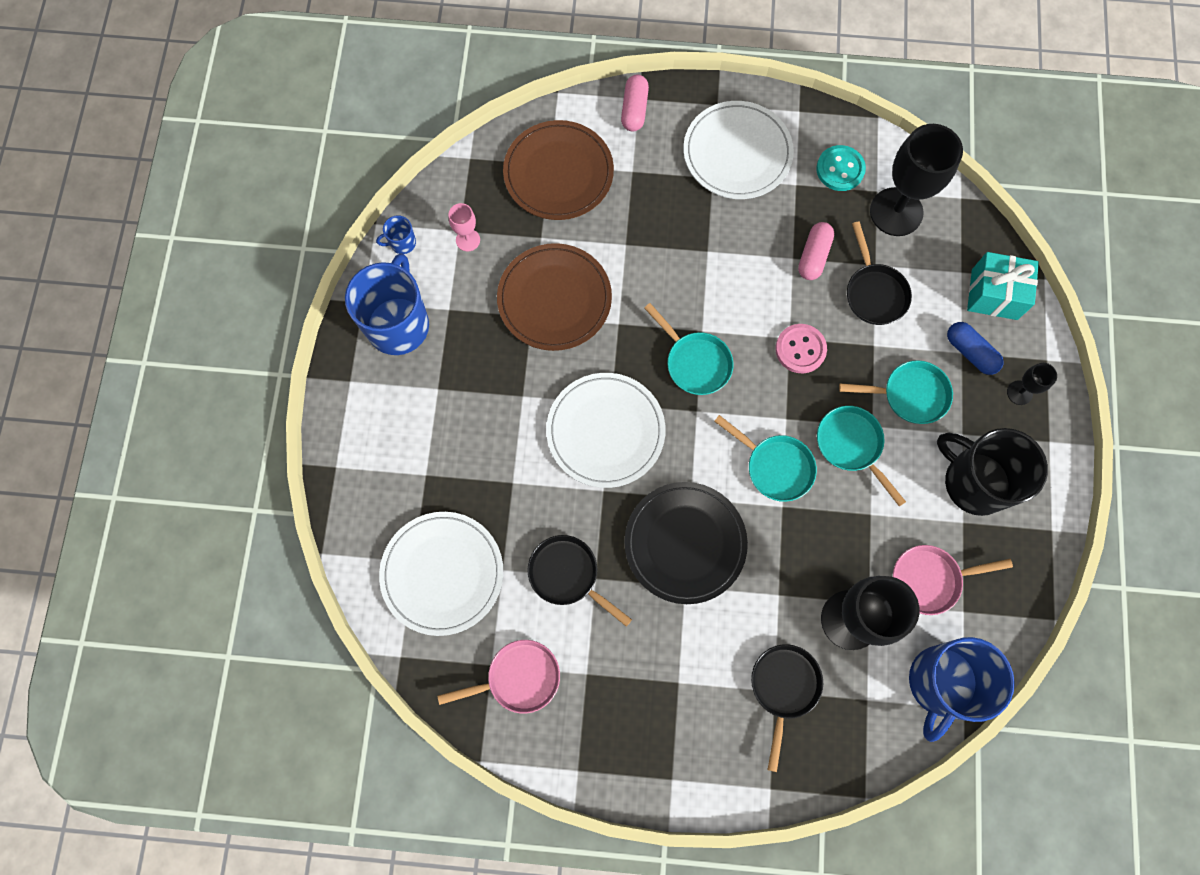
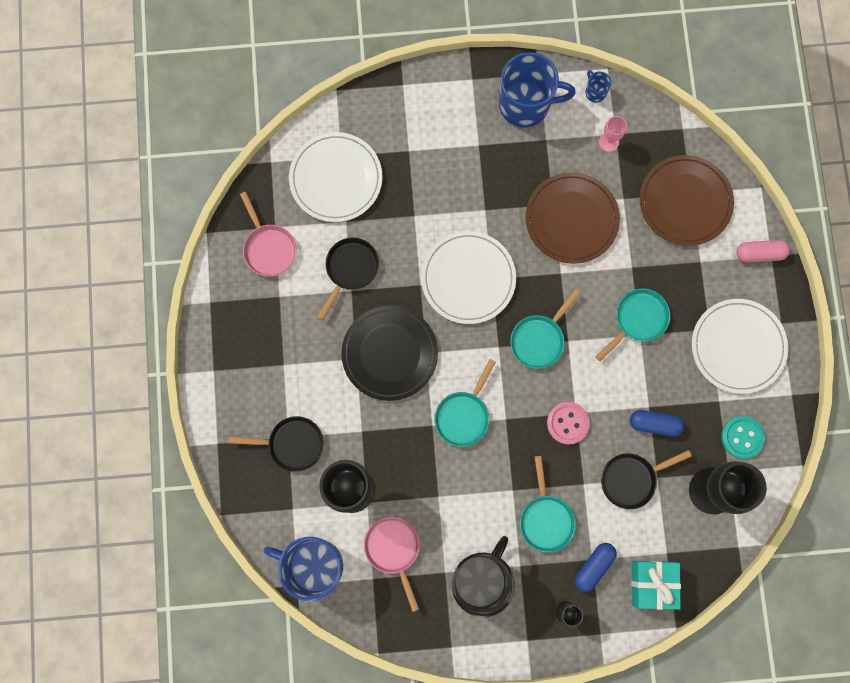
camera: 80 degrees right, 5 degrees up
pink capsule [798,222,834,280] -> blue capsule [630,410,684,437]
turquoise pan [817,406,906,507] -> turquoise pan moved to [595,288,670,361]

